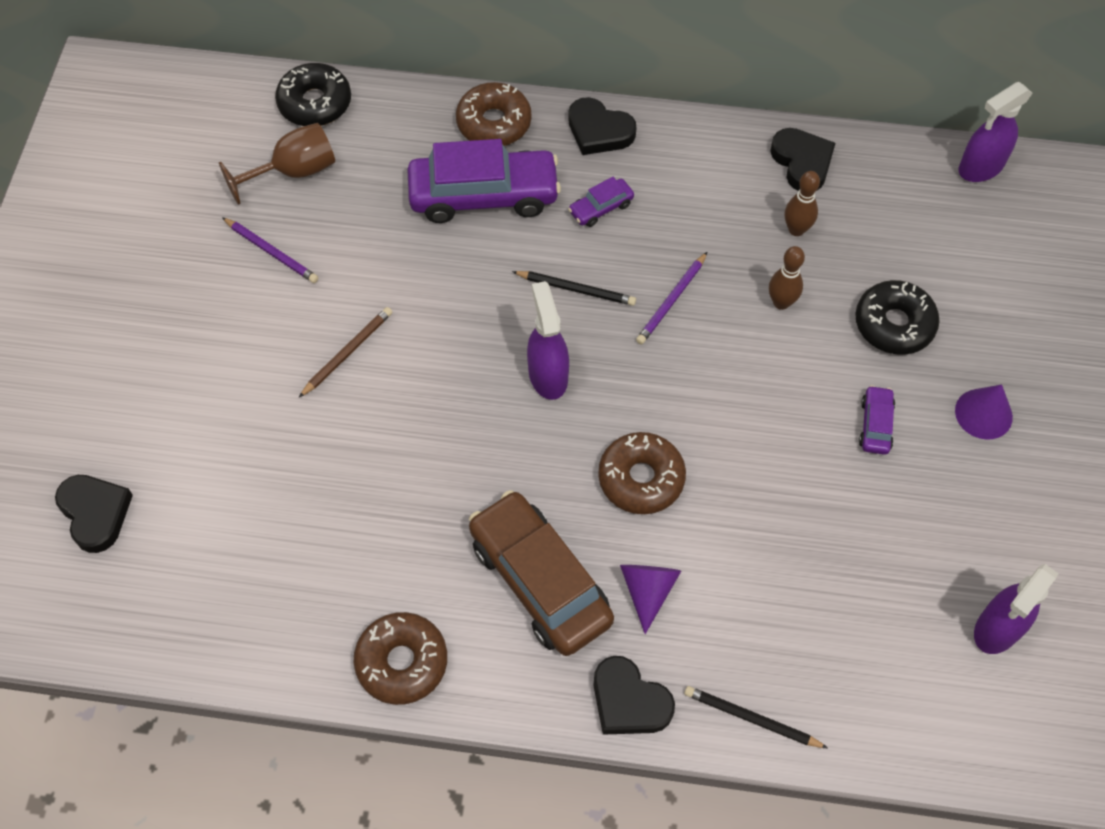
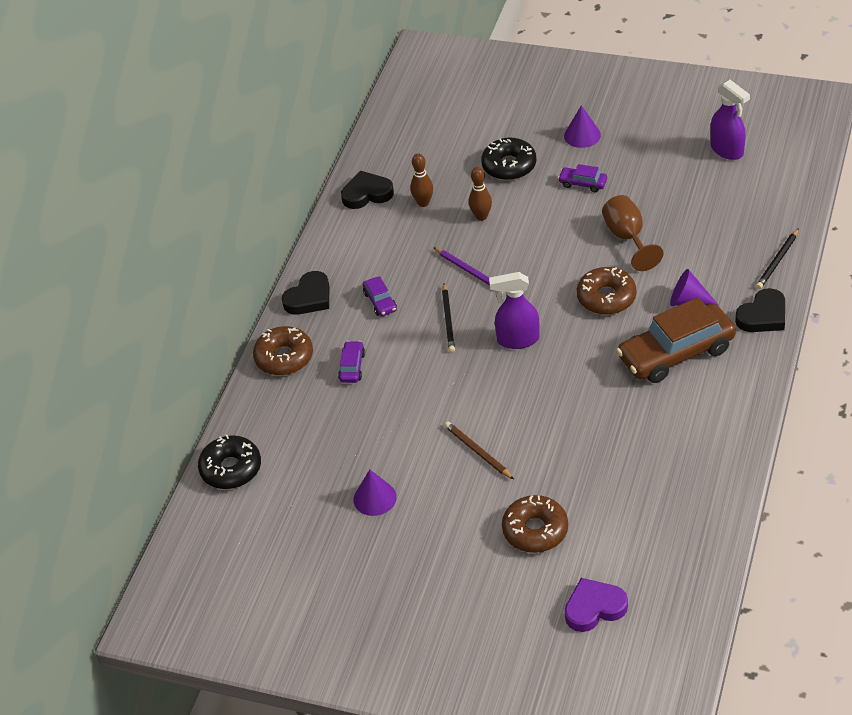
camera: 75 degrees left, 15 degrees down
black heart [55,475,133,553] -> purple heart [565,578,628,632]
brown goblet [219,123,335,205] -> brown goblet moved to [602,195,663,271]
purple pencil [222,217,318,283] -> purple cone [353,470,397,516]
brown donut [354,612,447,705] -> brown donut moved to [502,495,568,553]
purple car [407,139,561,223] -> purple car [338,341,365,383], size x0.44
black pencil [512,271,636,306] -> black pencil turned 150 degrees clockwise [442,283,455,353]
purple spray bottle [958,82,1033,182] -> none

